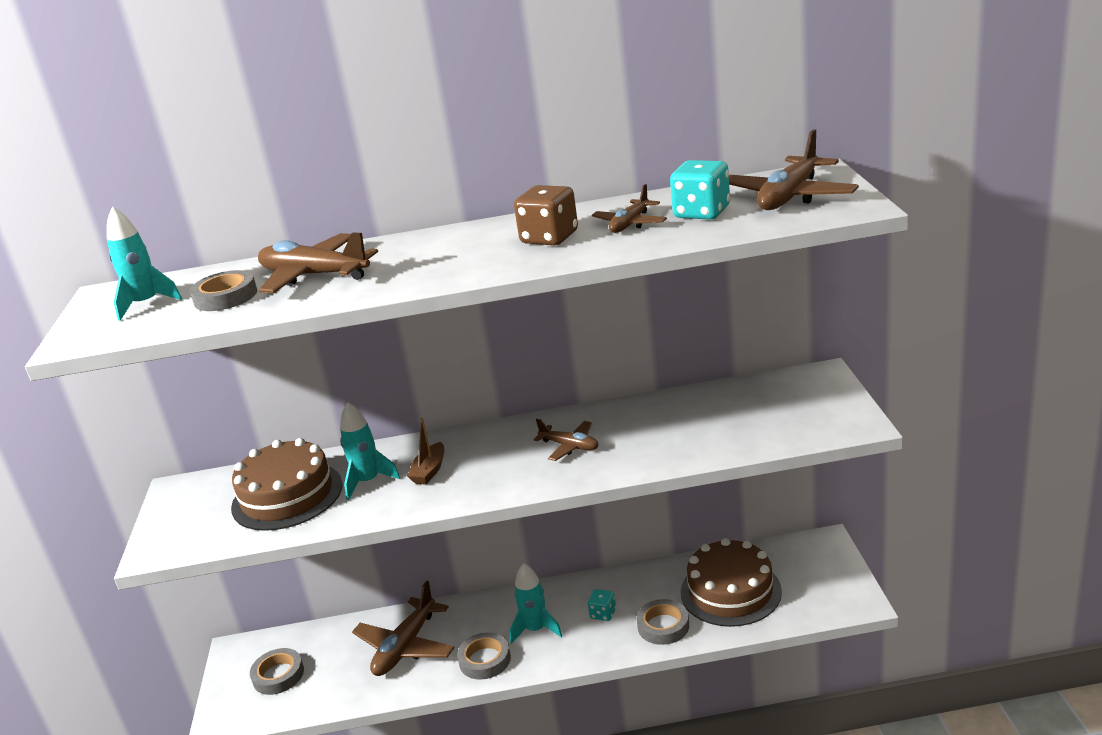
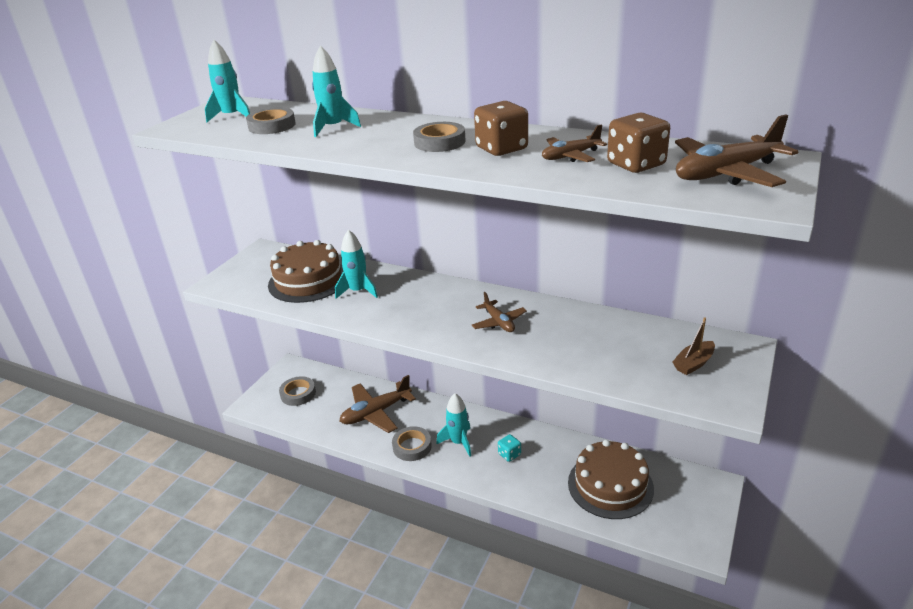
camera: 30 degrees right, 5 degrees up
brown plane [258,232,378,293] -> turquoise rocket [312,45,361,137]
brown boat [407,418,444,485] -> brown boat moved to [673,317,715,375]
grey tape [636,599,689,645] -> grey tape moved to [413,122,466,152]
turquoise dice [670,160,730,220] -> brown dice [607,113,670,173]

